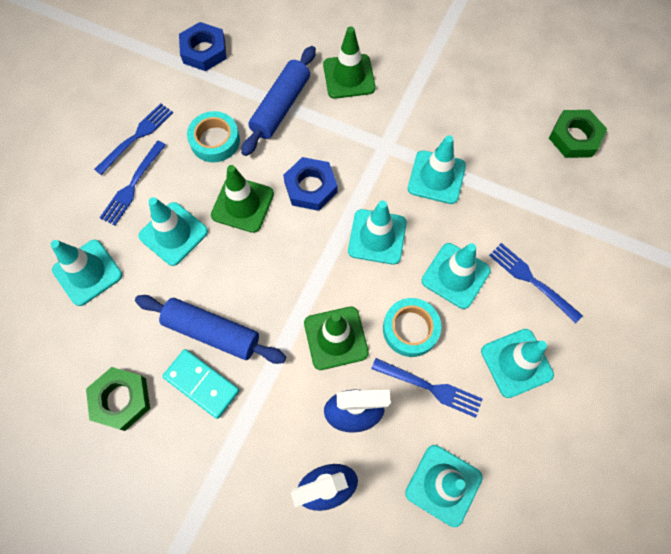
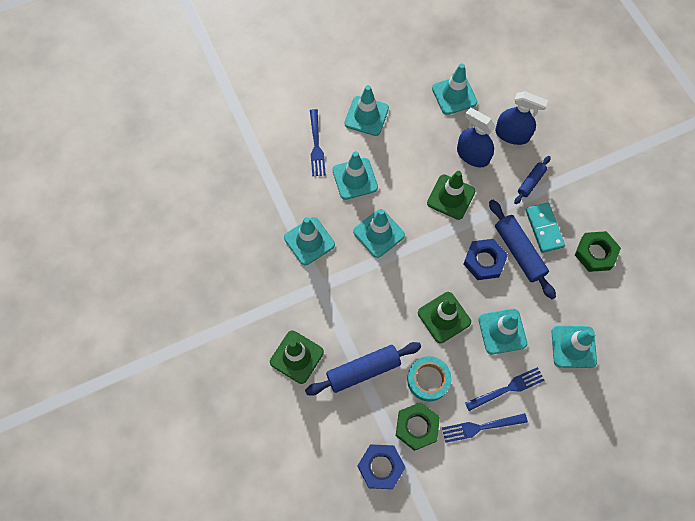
camera: 140 degrees left, 0 degrees up
blue nut [283,157,338,211] -> blue nut moved to [464,239,508,280]
blue fork [371,358,482,418] -> none
turquoise tape [383,298,441,357] -> none
green nut [549,110,607,158] -> green nut moved to [396,402,440,451]
none -> blue rolling pin [514,156,551,204]

